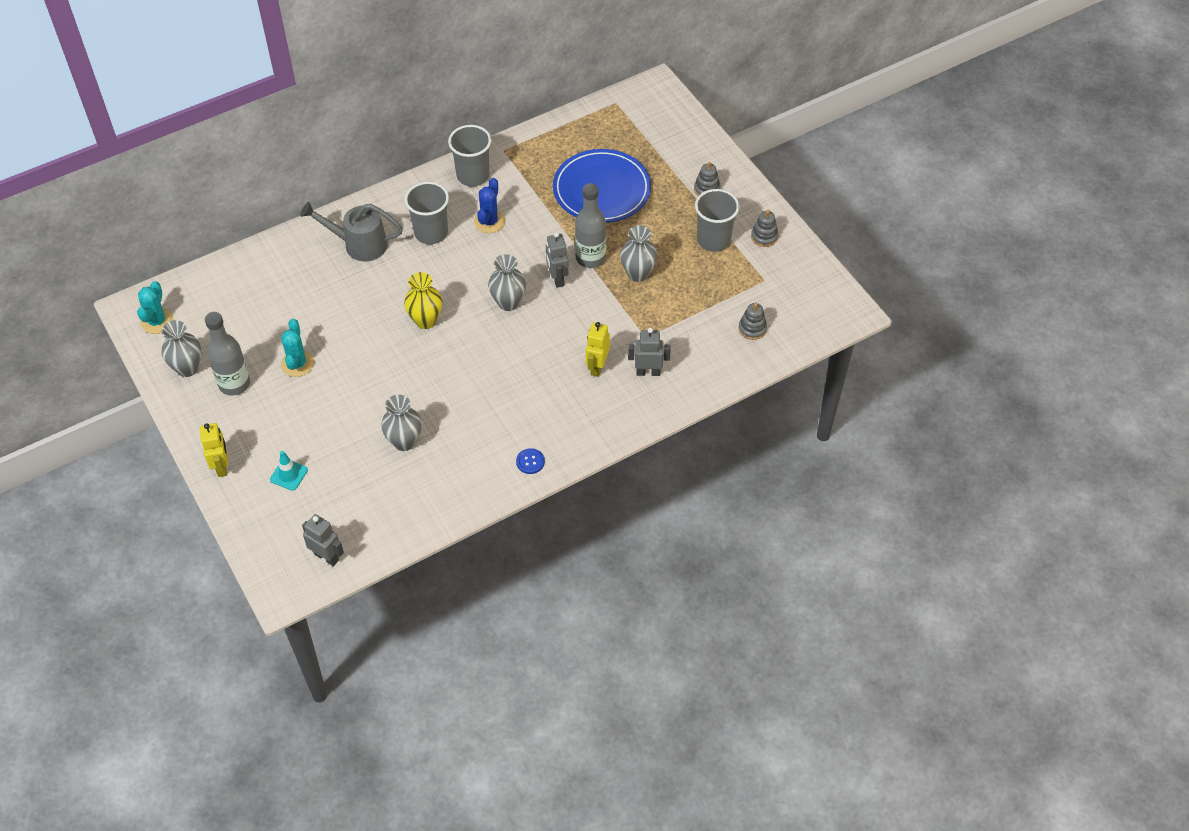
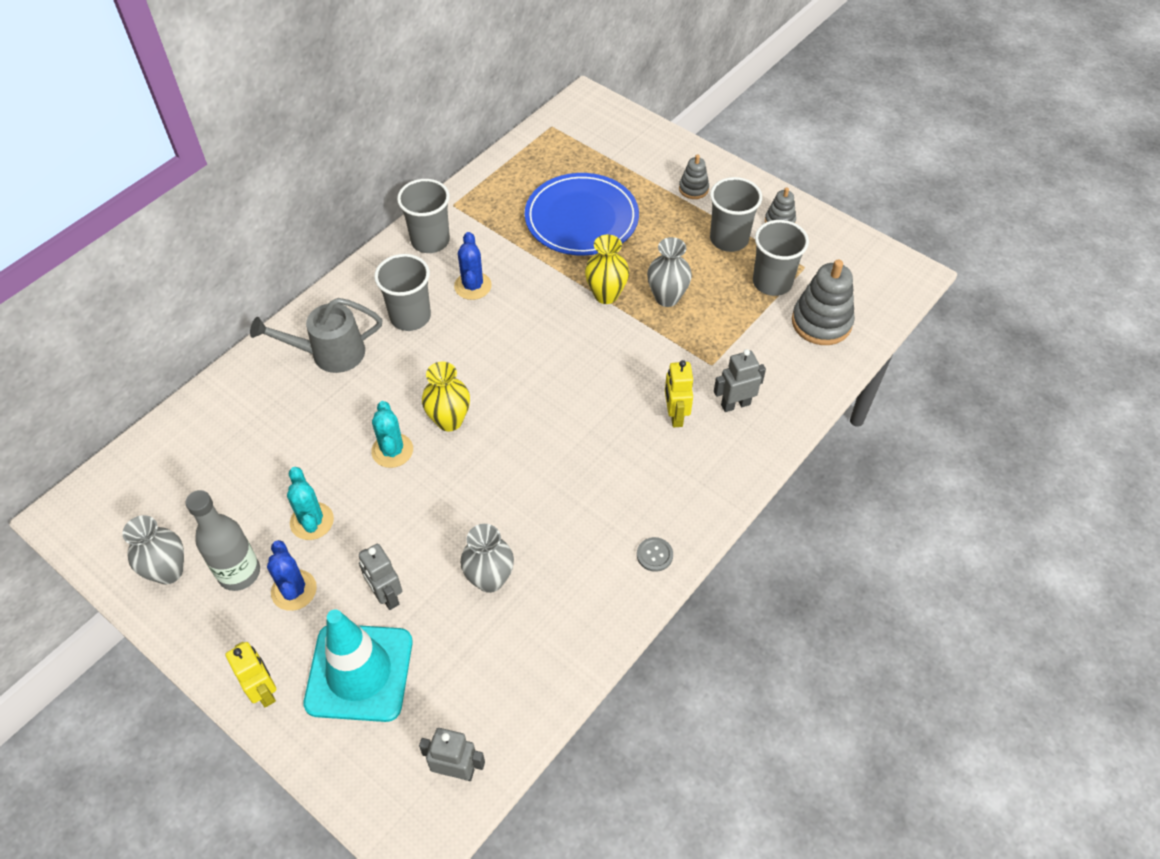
camera: 20 degrees left, 0 degrees up
turquoise cactus [137,281,174,334] -> turquoise cactus moved to [371,401,413,468]
turquoise traffic cone [270,451,308,491] -> turquoise traffic cone [303,609,413,722], size x2.38
grey vase [488,254,526,311] -> none
blue button [516,448,545,474] -> grey button [637,537,673,572]
grey robot [546,232,569,288] -> grey robot moved to [359,544,402,610]
grey bottle [575,183,606,268] -> yellow vase [585,234,629,304]
grey stacking toy [739,302,767,340] -> grey stacking toy [792,260,855,345], size x1.83
none -> blue cactus [267,540,317,611]
none -> grey cup [753,220,809,296]

